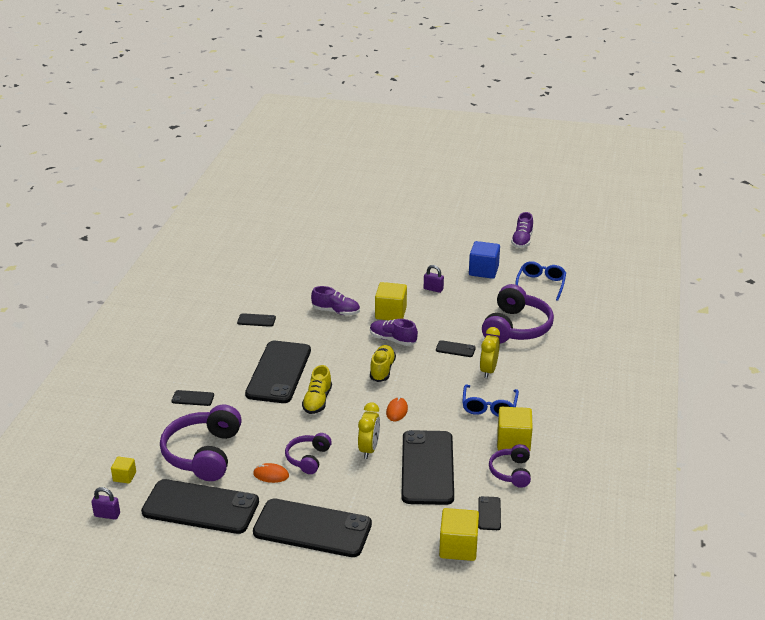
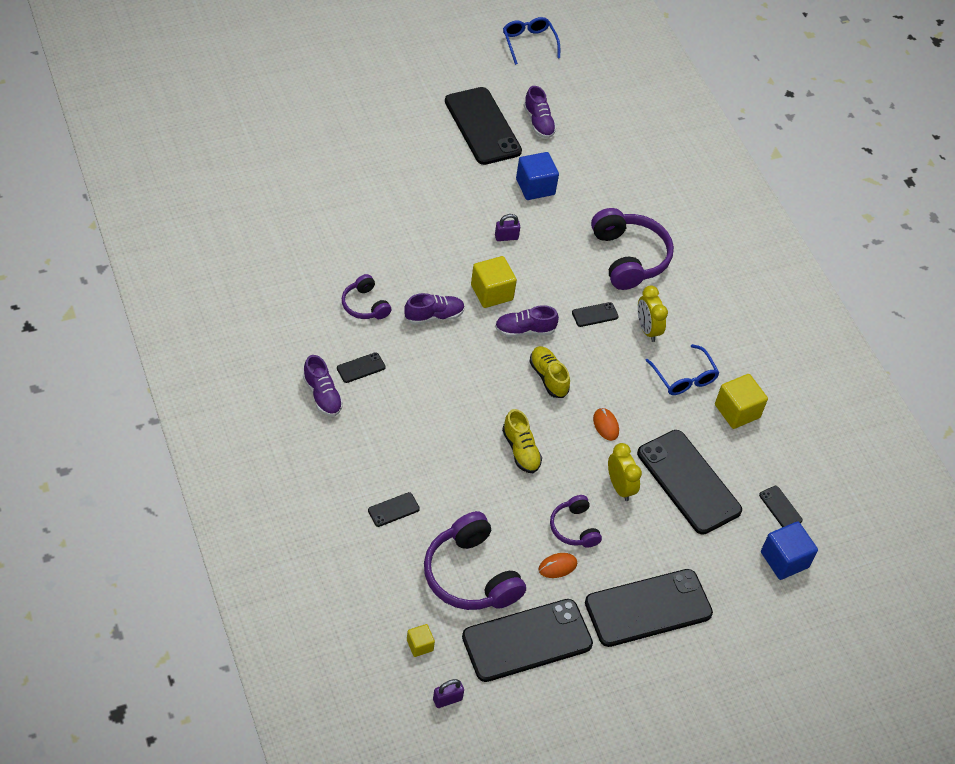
camera: 40 degrees left, 20 degrees up
black phone [245,341,311,403] -> black phone moved to [445,87,522,165]
yellow cube [439,508,479,561] -> blue cube [761,521,818,580]
purple headphones [489,444,531,488] -> purple headphones moved to [342,274,391,319]
blue glasses [515,261,566,301] -> blue glasses moved to [503,17,560,65]
none -> purple shoe [303,355,343,416]

